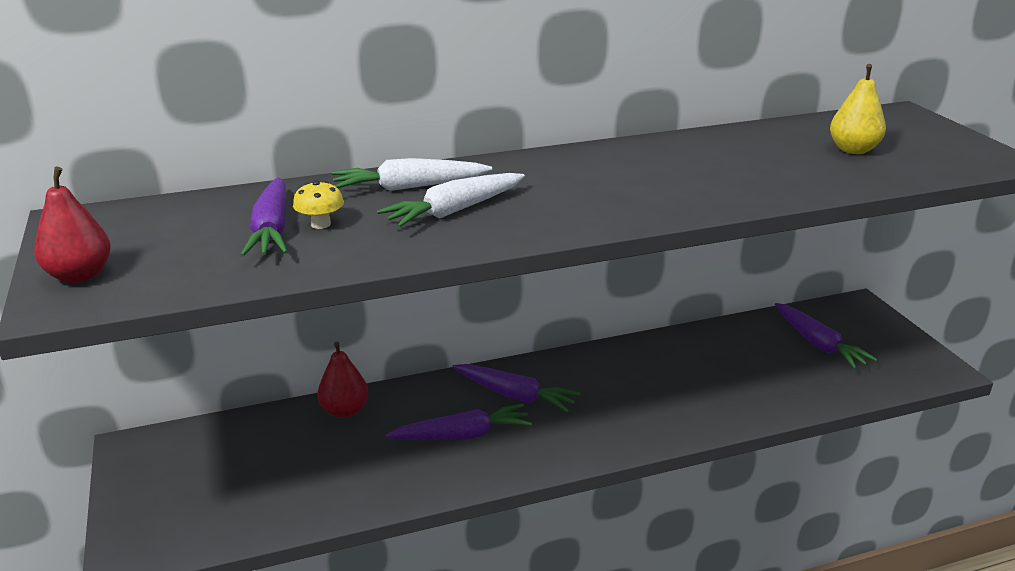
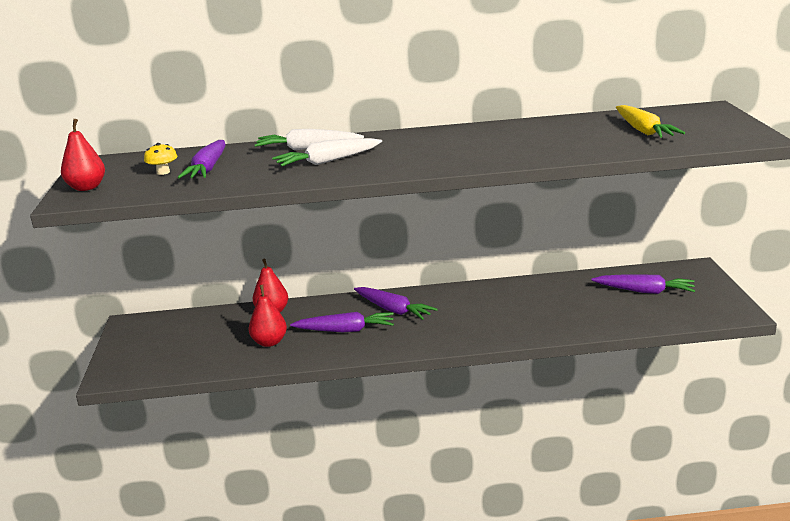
camera: 15 degrees right, 5 degrees down
yellow mushroom [293,181,344,229] -> yellow mushroom moved to [144,143,177,175]
purple carrot [775,303,877,369] -> purple carrot turned 60 degrees counterclockwise [592,275,695,294]
yellow pear [830,64,886,154] -> yellow carrot [616,105,685,138]
none -> red pear [249,285,287,347]

